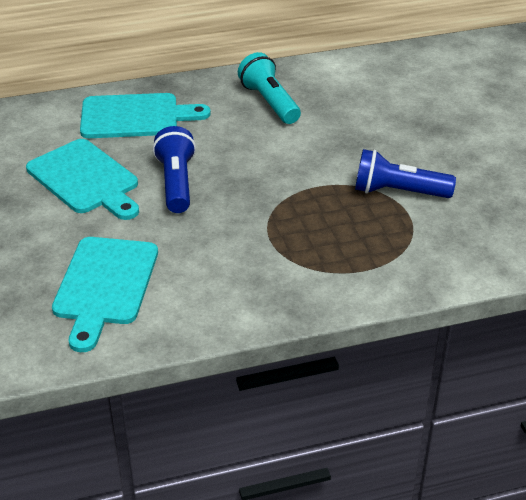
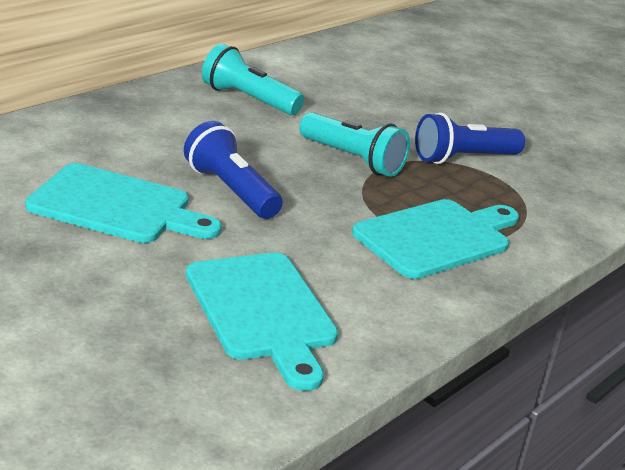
camera: 35 degrees left, 10 degrees down
turquoise cutting board [80,93,211,138] -> turquoise cutting board moved to [352,199,519,279]
none -> turquoise flashlight [299,112,410,177]

